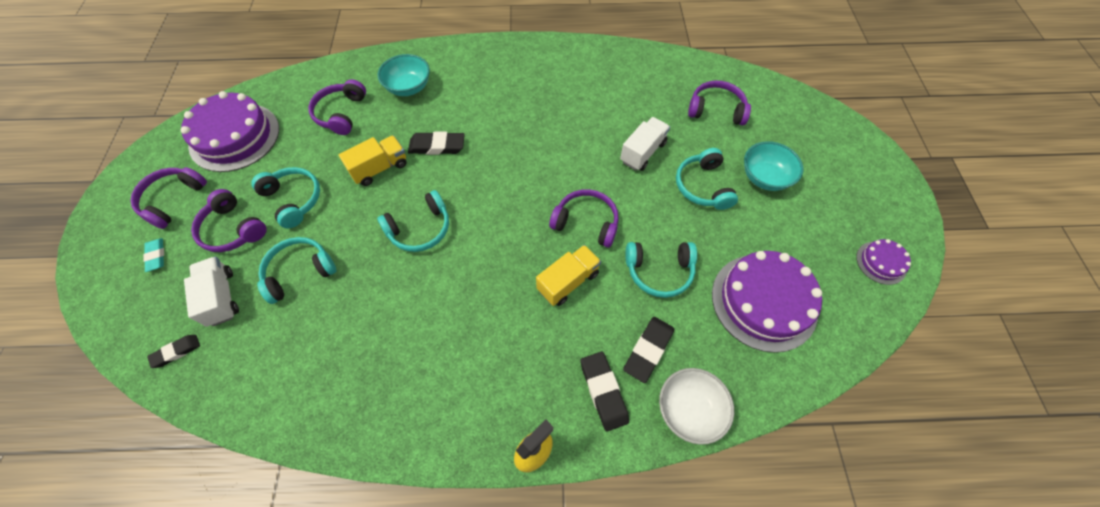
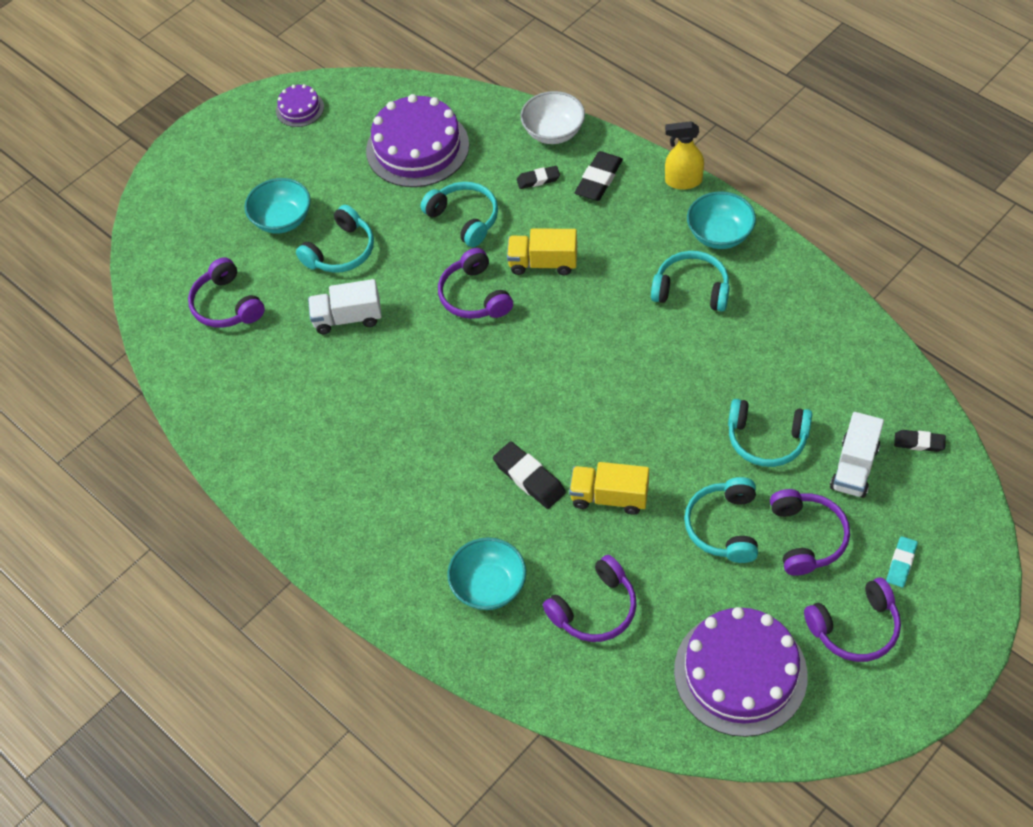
camera: 130 degrees left, 5 degrees down
turquoise headphones [377,190,449,252] -> turquoise headphones moved to [651,251,730,311]
black eraser [623,317,674,383] -> black eraser [517,166,560,189], size x0.62
none -> turquoise bowl [687,191,756,249]

